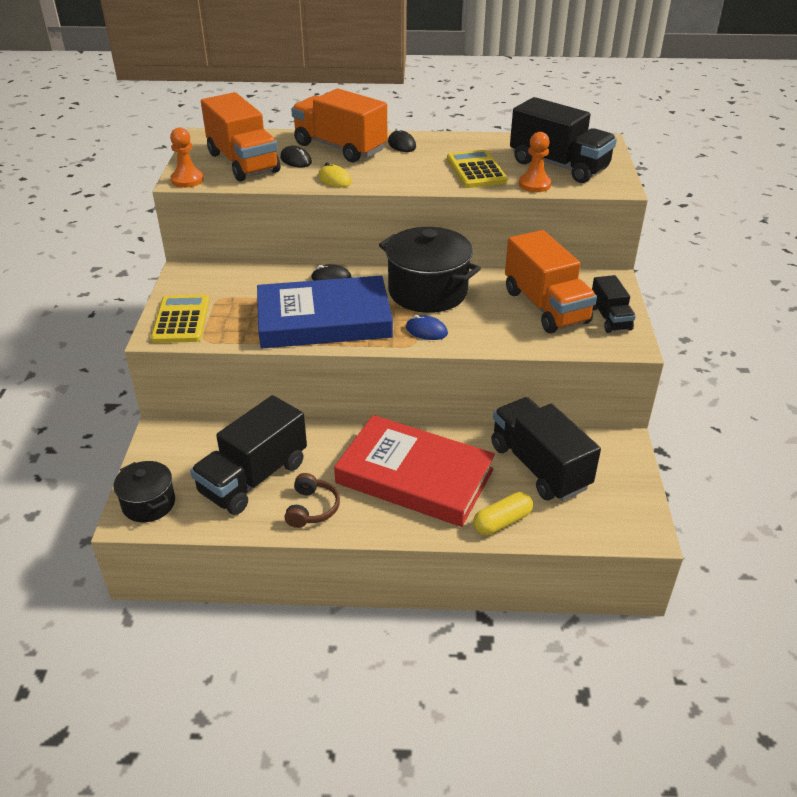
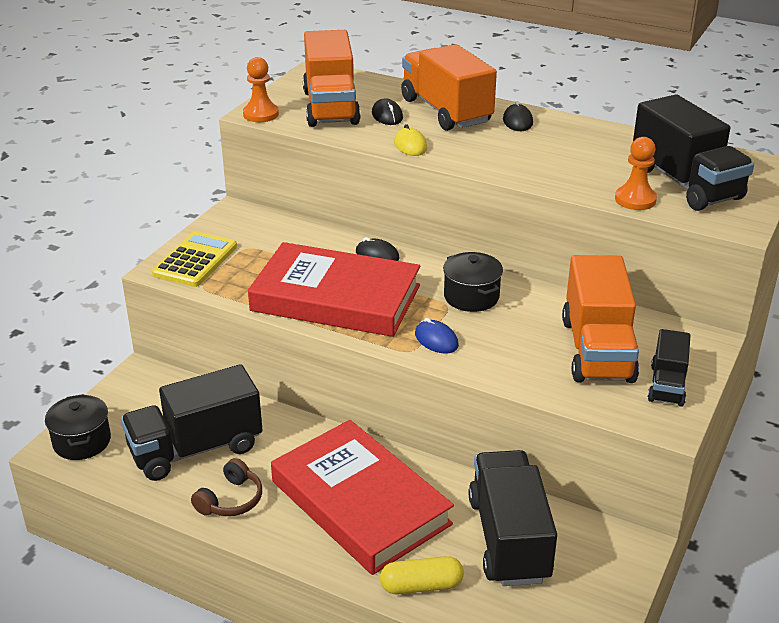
camera: 25 degrees right, 5 degrees down
blue book [257,275,393,348] -> red book [248,242,420,337]
black pot [379,227,481,313] -> black pot [443,252,503,312], size x0.58
yellow calculator [447,150,508,188] -> none

